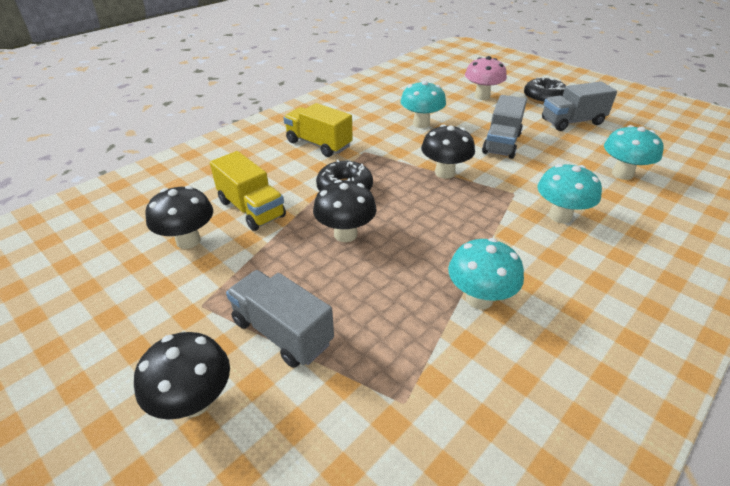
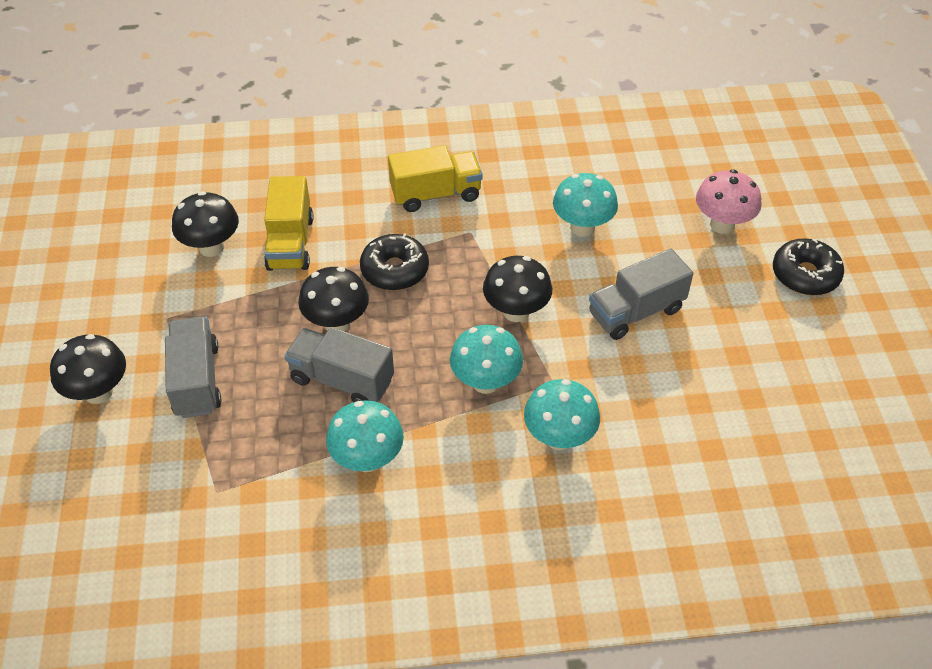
camera: 40 degrees right, 10 degrees up
yellow truck [284,103,353,157] -> yellow truck turned 90 degrees clockwise [388,145,482,212]
grey truck [542,81,617,131] -> grey truck moved to [284,327,394,402]
turquoise mushroom [604,125,664,180] -> turquoise mushroom moved to [450,325,523,394]

